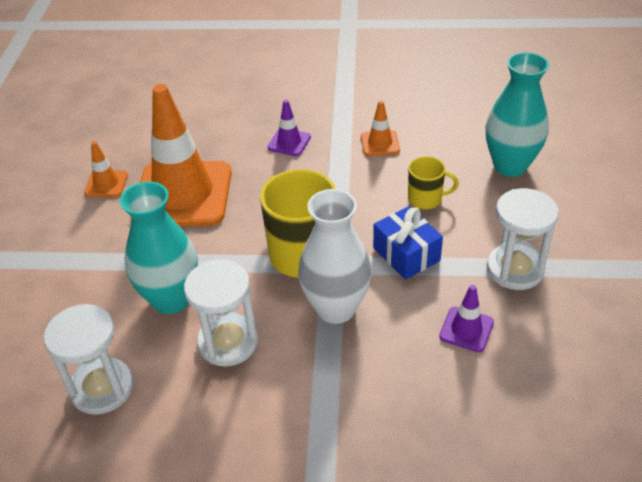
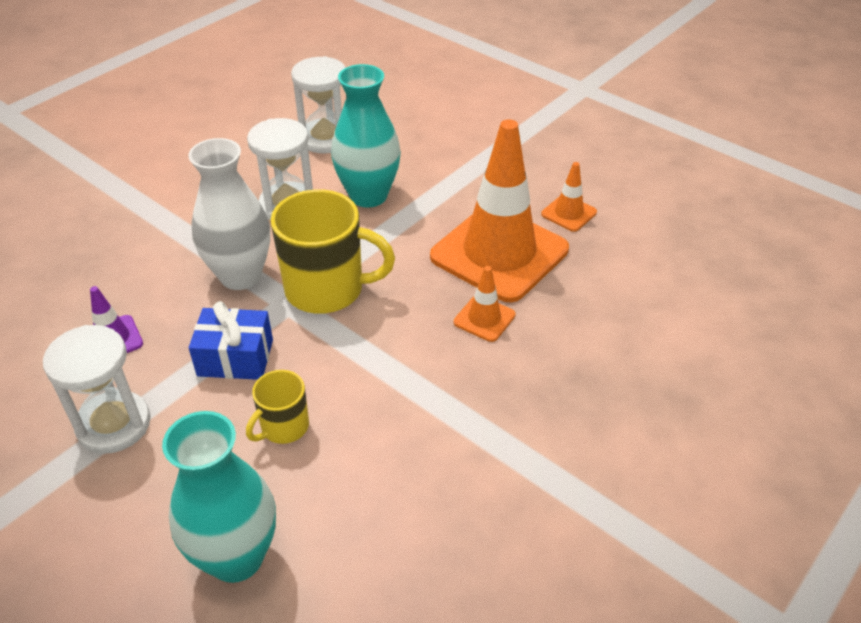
camera: 125 degrees right, 0 degrees up
purple traffic cone [267,100,311,156] -> none
orange traffic cone [361,100,400,156] -> orange traffic cone moved to [454,266,516,342]

